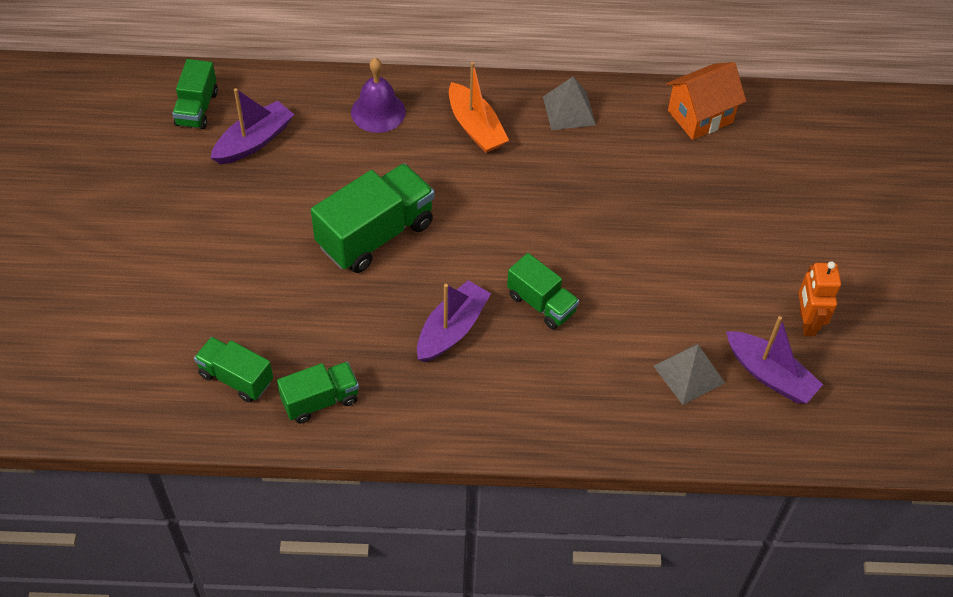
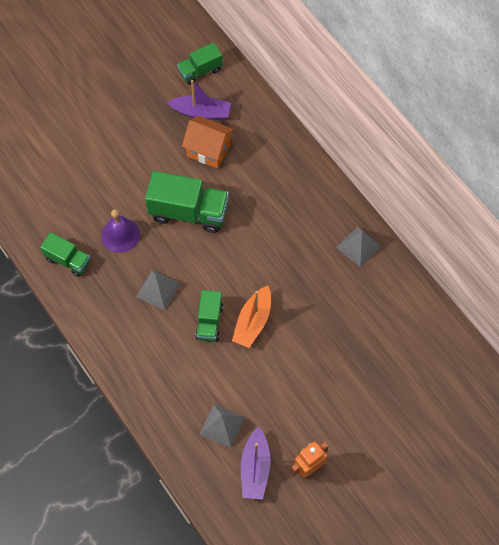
camera: 55 degrees right, 10 degrees up
green truck [194,337,273,402] -> none
purple bell [351,58,406,133] -> purple bell moved to [101,209,140,253]
purple boat [417,280,491,362] -> grey pyramid [136,270,181,310]
orange boat [449,62,509,153] -> orange boat moved to [232,286,271,348]
orange house [666,62,746,140] -> orange house moved to [182,116,234,169]

